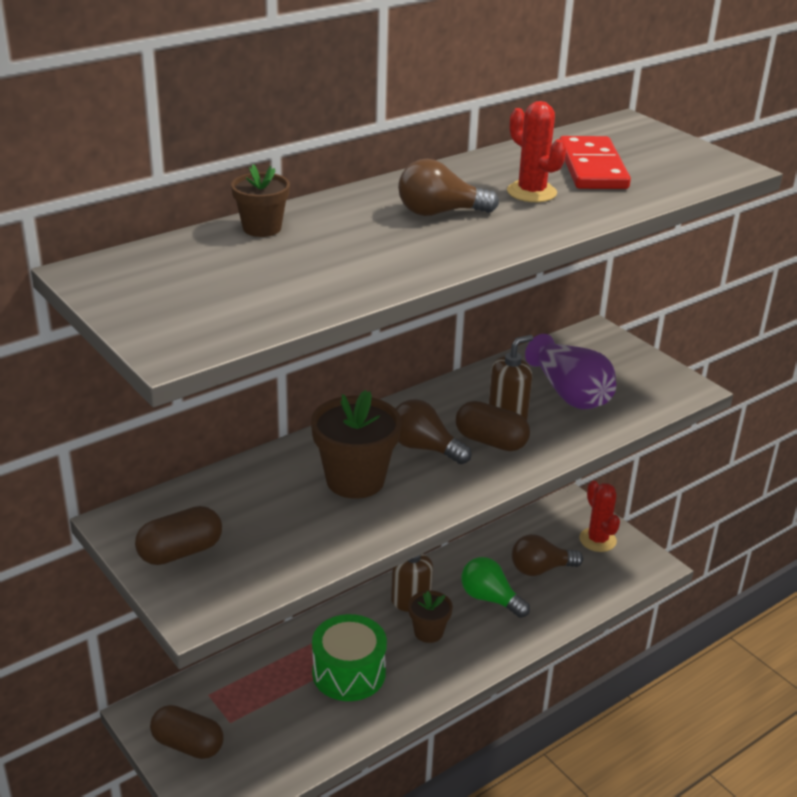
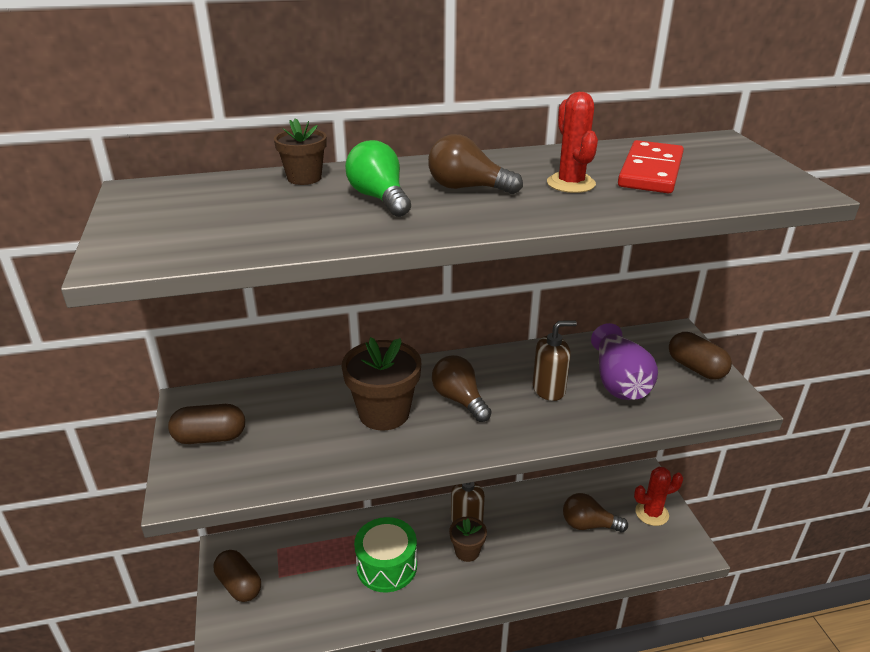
camera: 25 degrees right, 0 degrees up
brown capsule [456,401,530,451] -> brown capsule moved to [669,332,732,380]
green light bulb [461,557,530,618] -> green light bulb moved to [345,140,411,217]
red cactus [579,481,620,552] -> red cactus turned 75 degrees clockwise [634,467,683,526]

